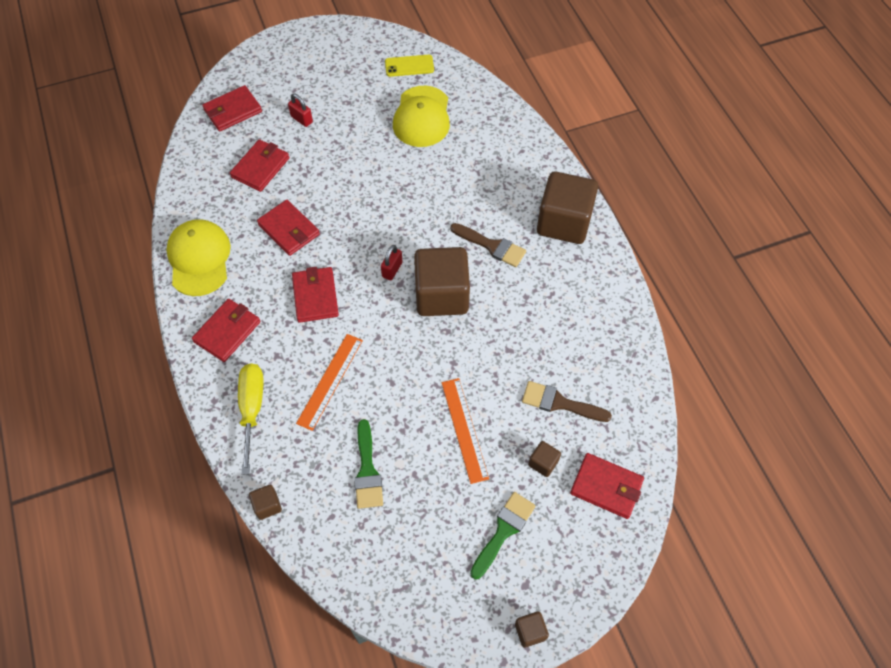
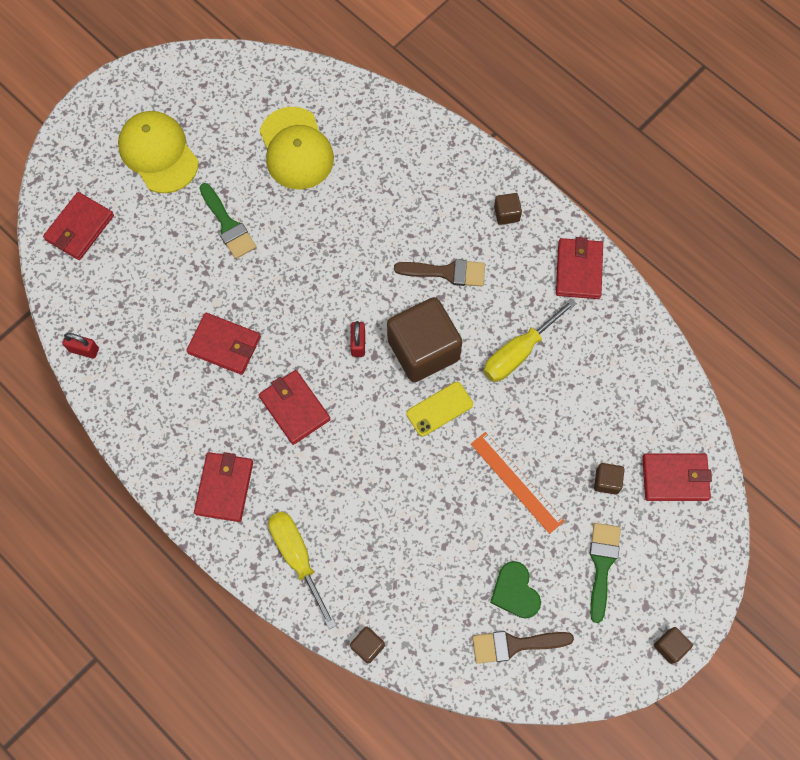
camera: 25 degrees left, 10 degrees up
yellow cap [166,219,231,296] -> yellow cap moved to [118,111,199,193]
red wallet [230,139,289,192] -> red wallet moved to [556,237,603,299]
red padlock [288,94,313,127] -> red padlock moved to [63,333,99,359]
orange ruler [296,334,363,431] -> none
green brush [354,419,383,509] -> green brush moved to [200,183,256,259]
yellow phone [385,55,434,77] -> yellow phone moved to [406,382,473,436]
brown brush [522,381,612,422] -> brown brush moved to [472,631,574,664]
brown cube [537,171,598,244] -> brown cube [494,193,522,225], size x0.42
none -> yellow screwdriver [484,298,577,382]
none -> green heart [490,561,541,619]

